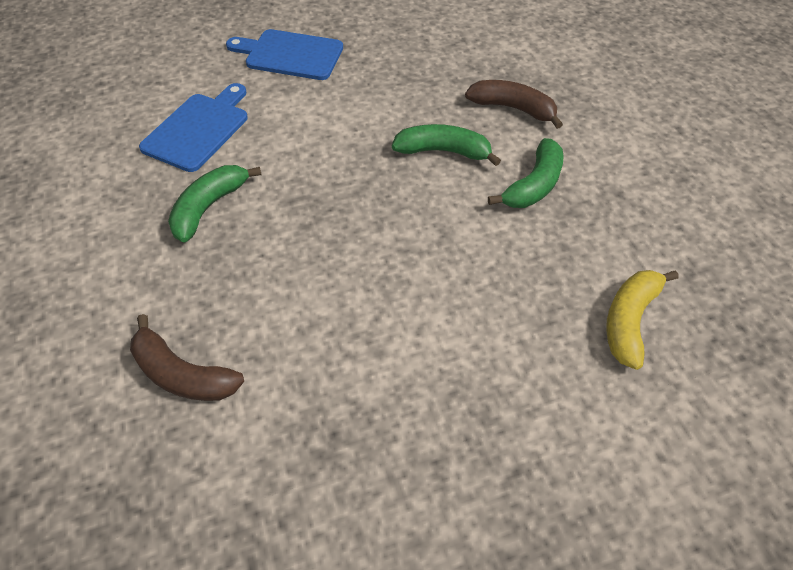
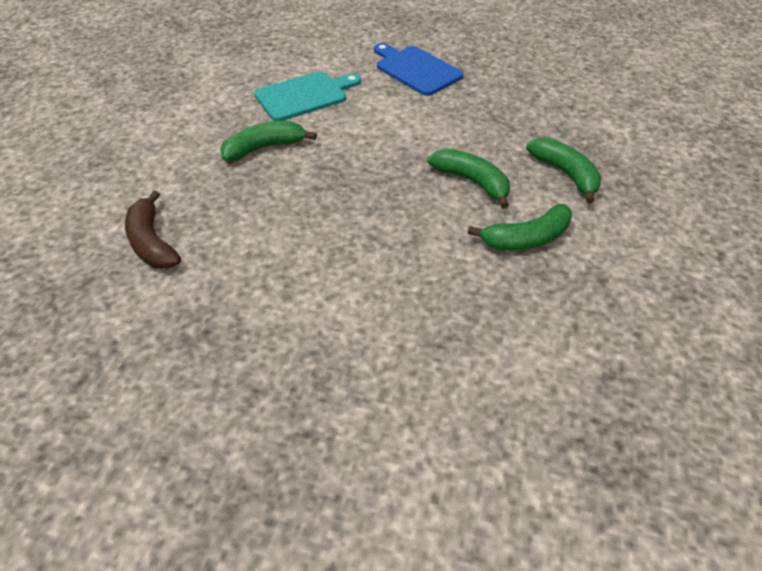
camera: 35 degrees right, 5 degrees down
blue cutting board [139,83,248,172] -> turquoise cutting board [254,71,361,121]
brown banana [465,80,563,129] -> green banana [526,137,601,203]
yellow banana [606,270,679,370] -> none

